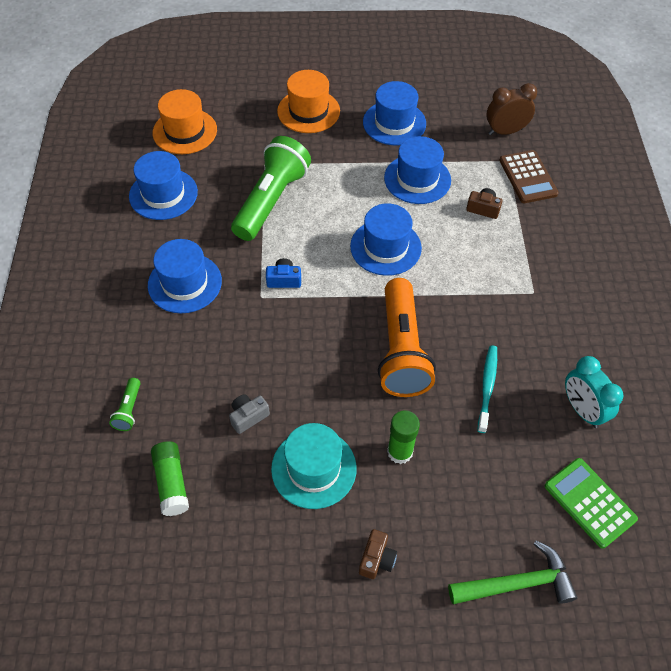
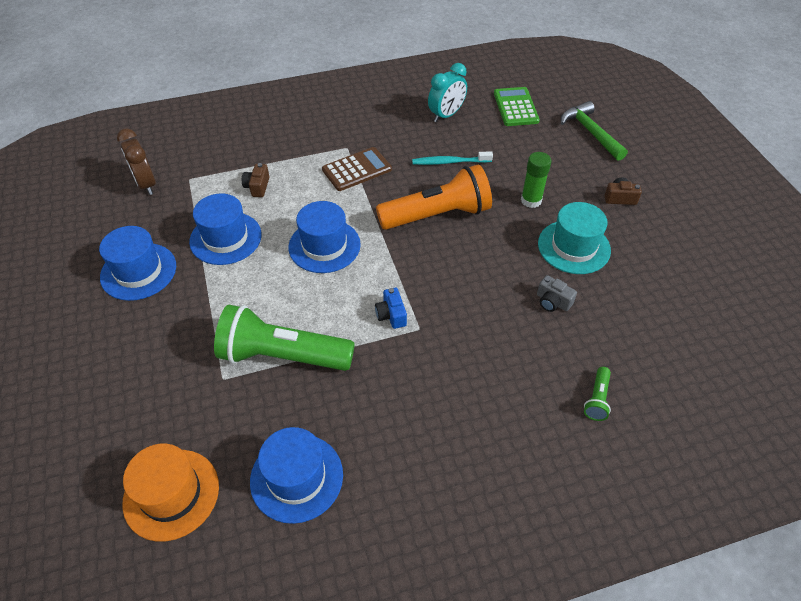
camera: 105 degrees left, 5 degrees down
green flashlight [109,378,141,431] -> green flashlight turned 120 degrees clockwise [584,367,611,421]
blue hat [148,239,222,313] -> none
green glue stick [151,441,189,516] -> none
orange hat [277,70,340,133] -> none
brown calculator [499,150,559,203] -> brown calculator moved to [322,147,392,191]
green calculator [545,458,638,549] -> green calculator turned 135 degrees clockwise [494,87,540,126]

